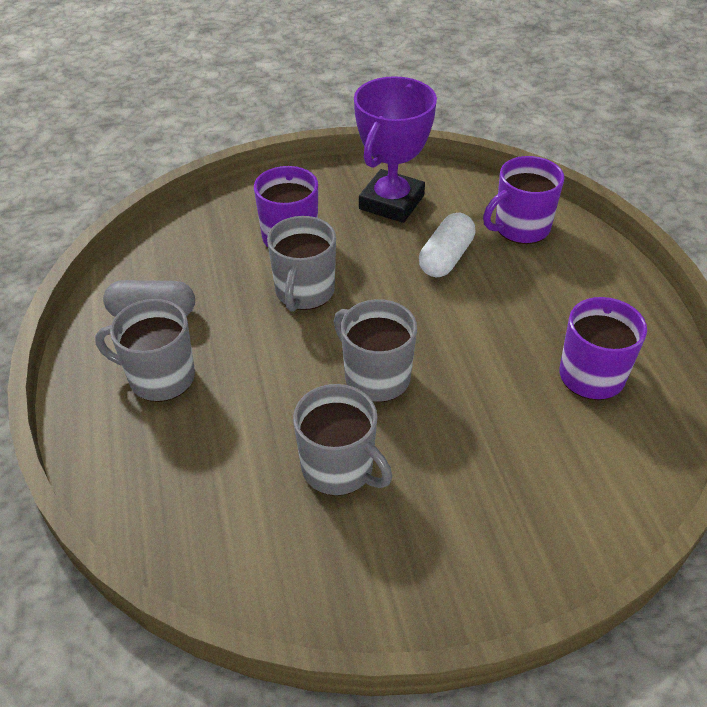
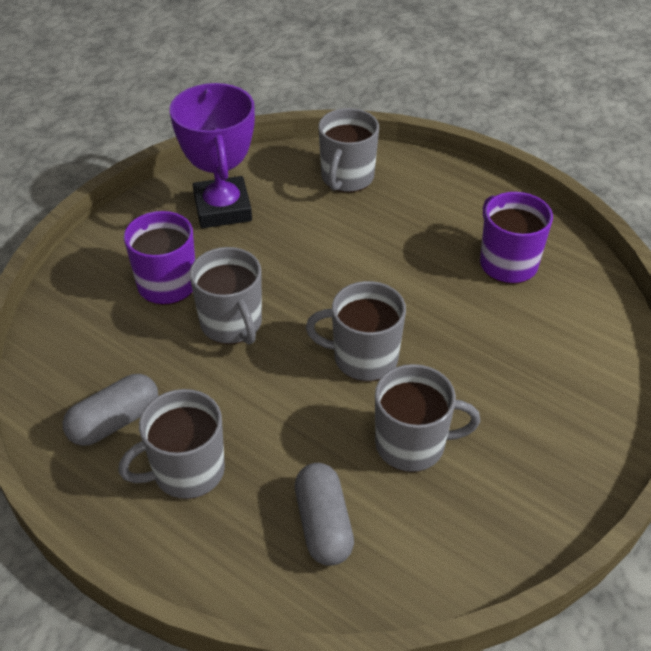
camera: 40 degrees left, 0 degrees up
white capsule [419,213,476,277] -> none
purple mug [483,156,565,244] -> grey mug [319,108,379,193]
none -> grey capsule [295,463,354,566]

